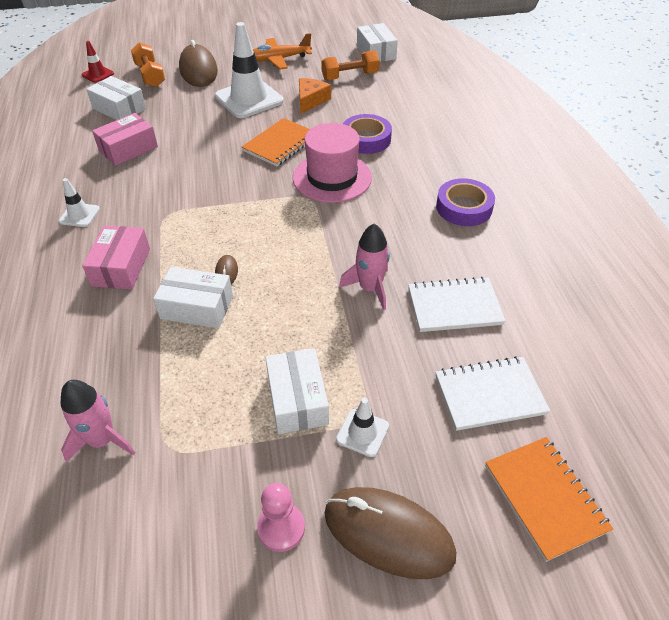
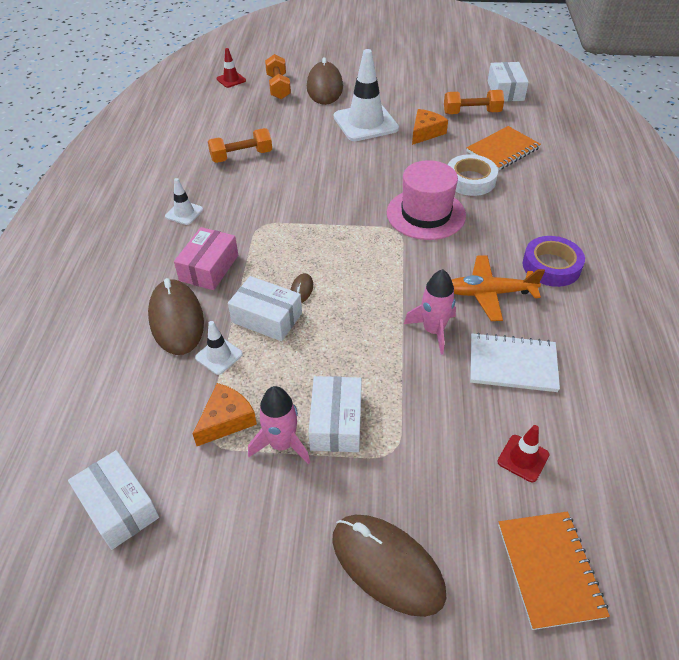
camera: 15 degrees right, 0 degrees up
pink rocket [61,380,135,463] -> pink rocket moved to [248,386,310,465]
white box [86,76,146,120] -> white box moved to [68,450,159,550]
pink box [92,113,158,166] -> orange dumbbell [208,128,272,163]
orange notebook [242,118,310,167] -> orange notebook moved to [467,126,541,171]
orange plane [253,33,312,69] -> orange plane moved to [452,255,545,321]
pink pawn [257,483,305,552] -> none
white traffic cone [336,398,389,457] -> white traffic cone moved to [195,321,243,375]
purple tape [343,114,392,154] -> white tape [448,154,498,196]
white notebook [435,356,550,431] -> red traffic cone [497,425,549,482]
none -> brown mouse [148,278,204,355]
none -> orange cheese [193,383,257,446]

